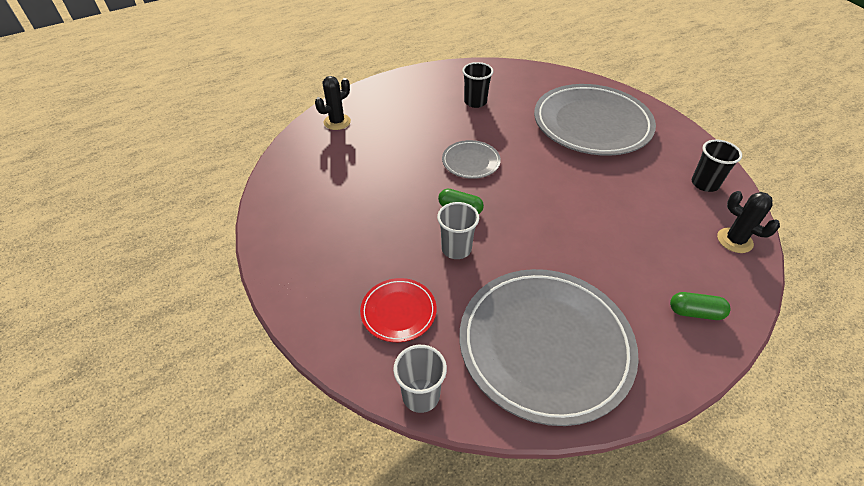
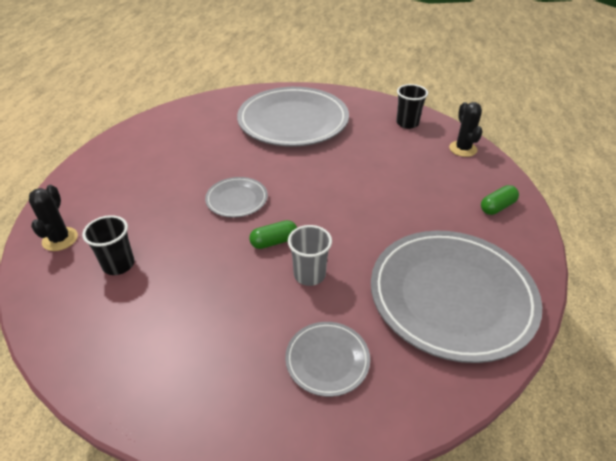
camera: 45 degrees left, 5 degrees down
red plate [360,278,436,342] -> grey plate [285,322,370,397]
grey cup [393,345,447,413] -> none
black cup [462,62,494,108] -> black cup moved to [82,215,134,275]
black cactus [717,191,780,253] -> black cactus turned 75 degrees clockwise [449,102,483,157]

